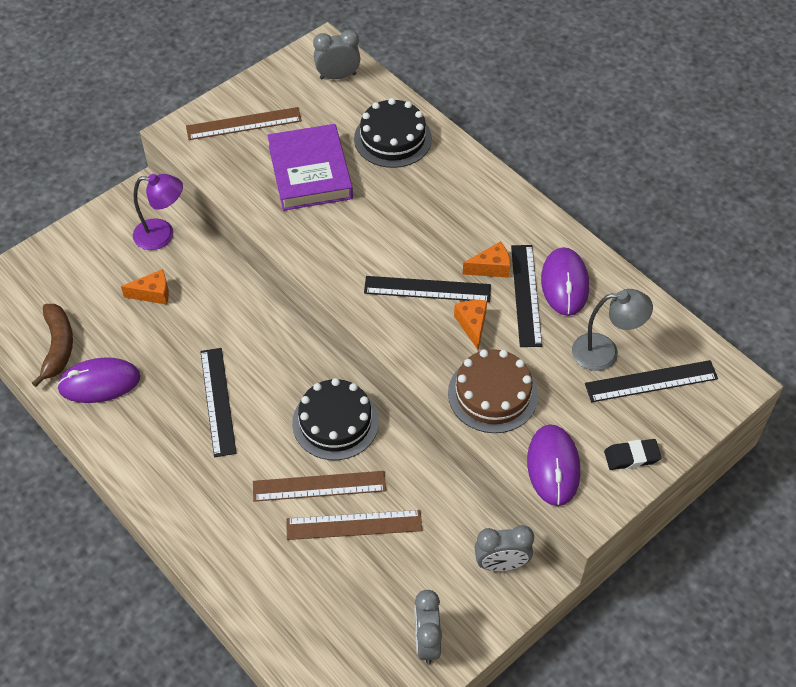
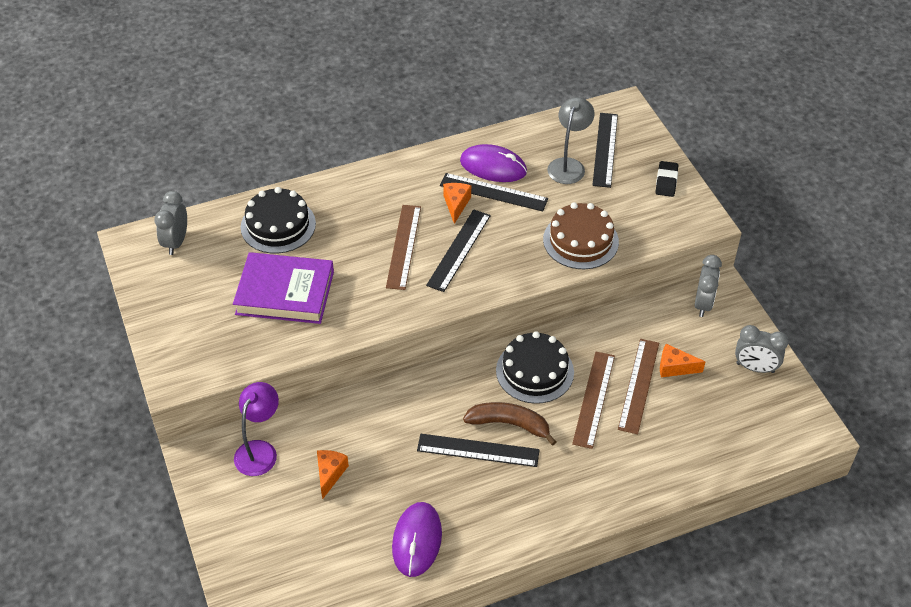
camera: 70 degrees left, 5 degrees down
brown banana [32,304,73,387] -> brown banana moved to [463,402,557,446]
brown ruler [186,107,302,140] -> brown ruler moved to [386,205,421,290]
orange cheese [454,300,487,350] -> orange cheese moved to [660,344,705,377]
purple mouse [527,424,580,506] -> none

